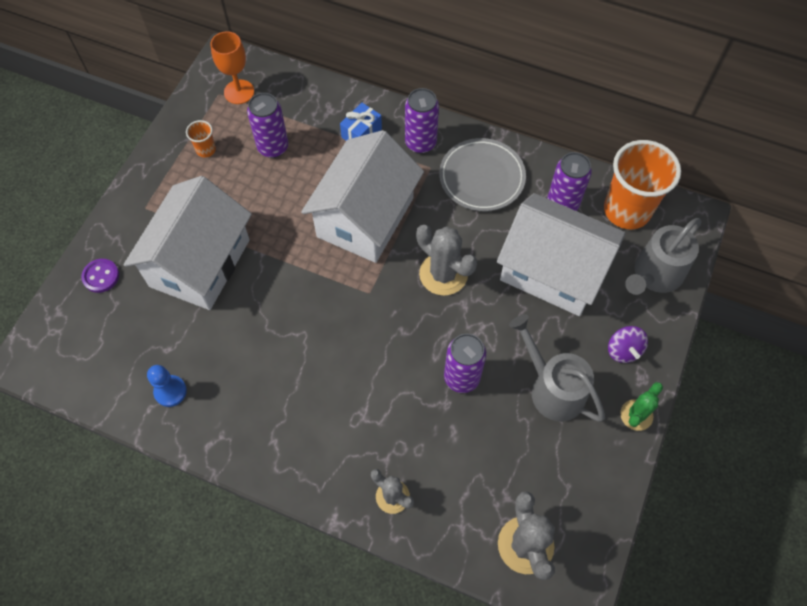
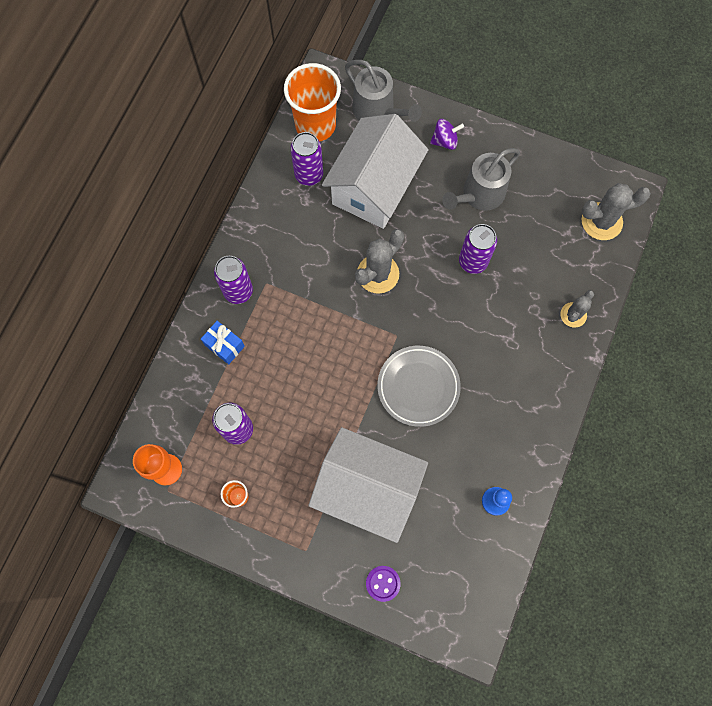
camera: 90 degrees left, 10 degrees up
white house [301,130,424,263] -> none
grey plate [439,138,526,211] -> grey plate moved to [377,346,461,427]
green cactus [620,382,663,431] -> none

